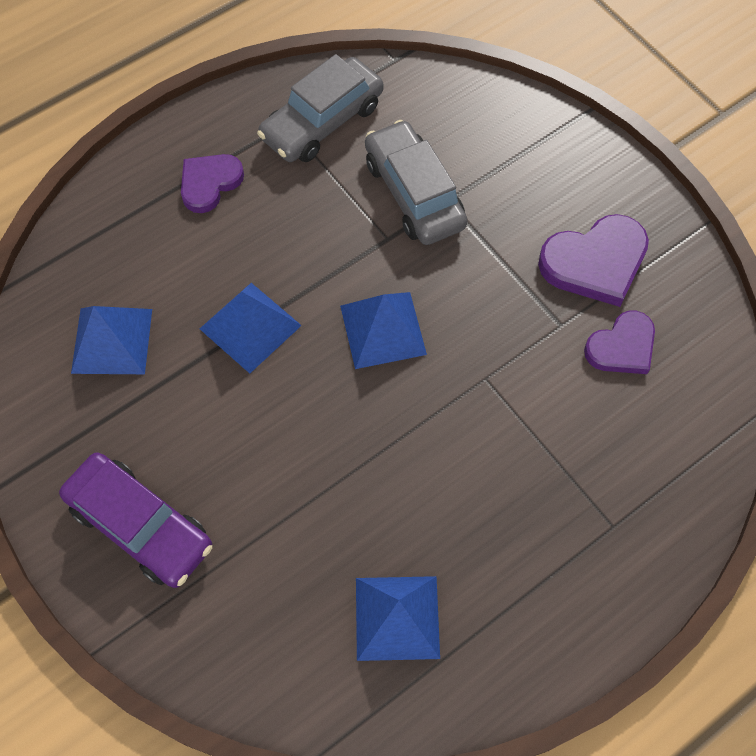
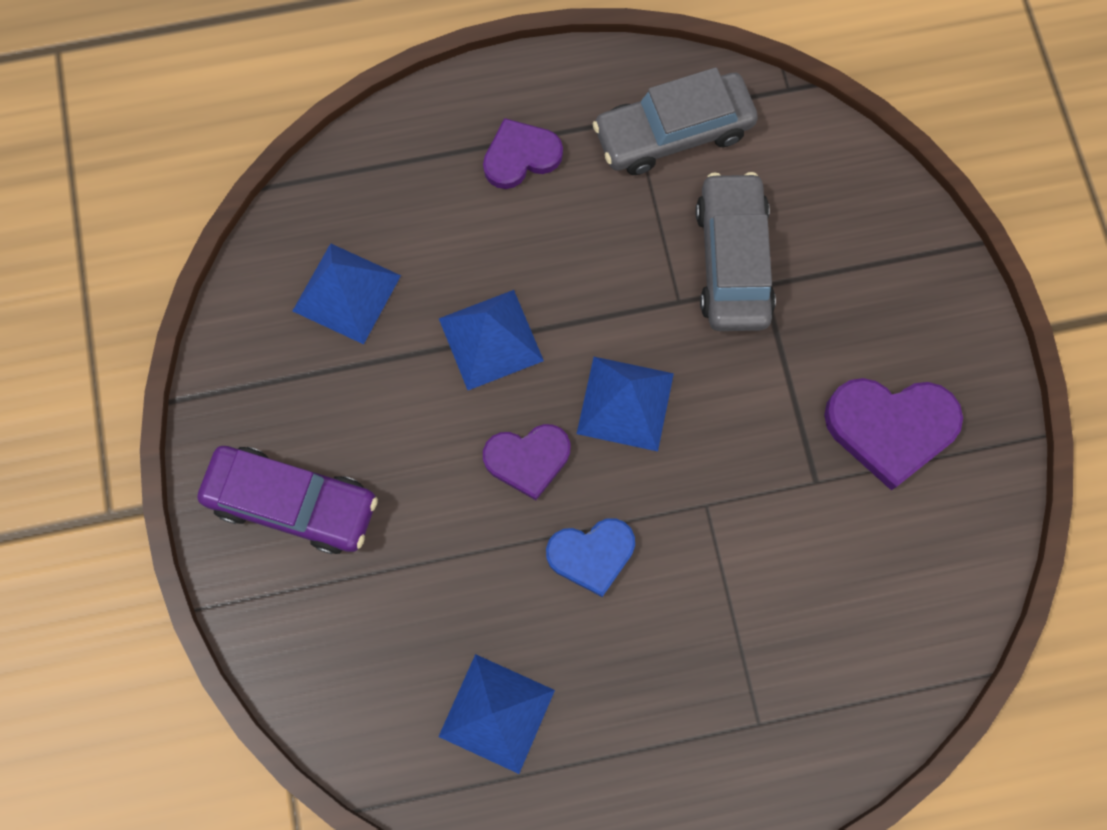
camera: 25 degrees right, 10 degrees up
purple car [59,452,212,588] -> purple car turned 45 degrees counterclockwise [197,446,378,554]
purple heart [584,311,655,374] -> purple heart moved to [483,424,570,500]
none -> blue heart [546,518,635,597]

